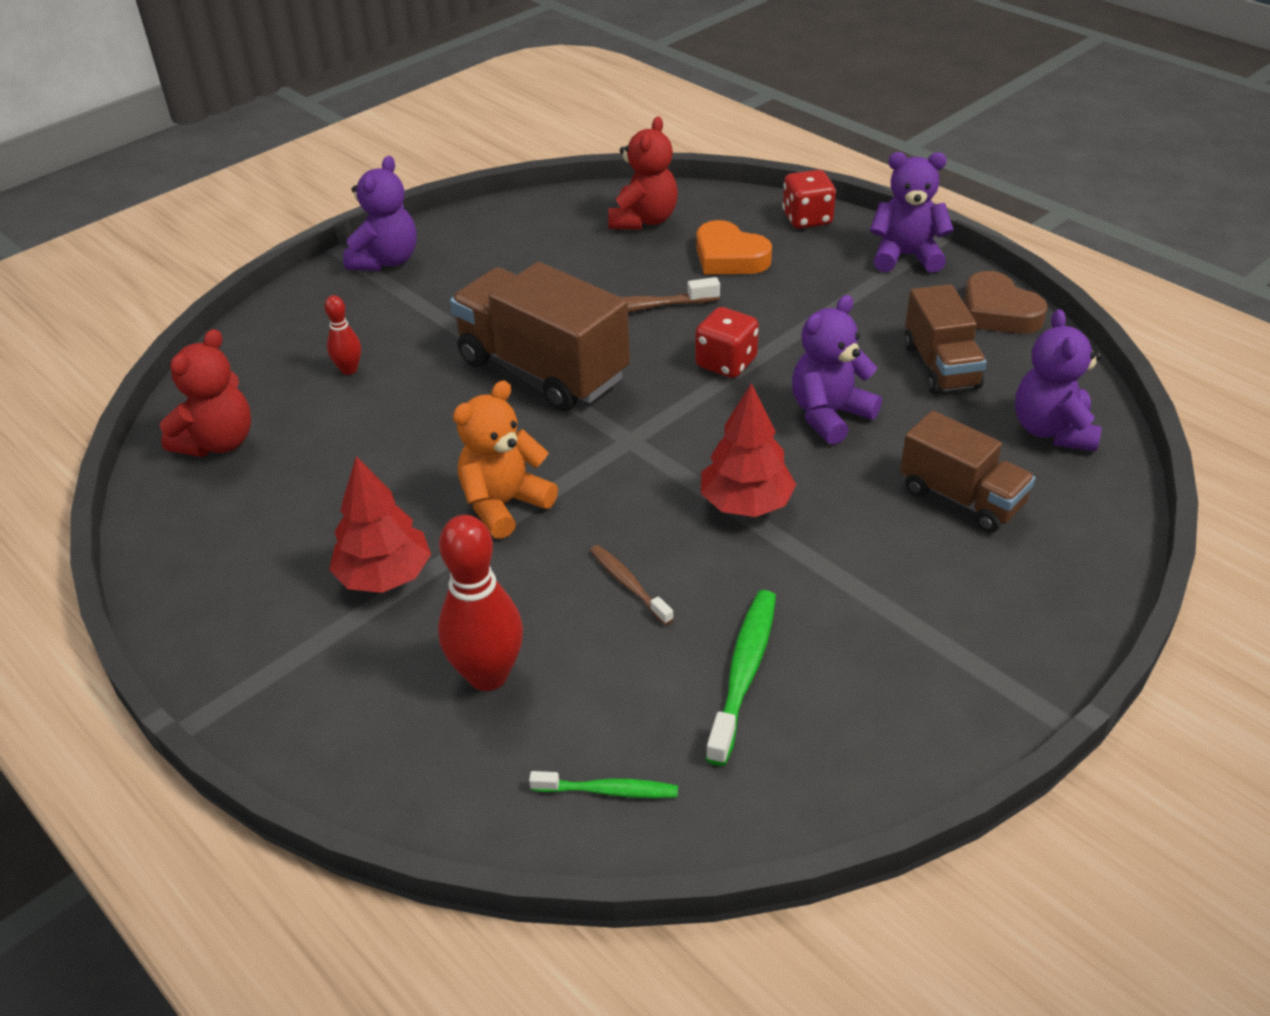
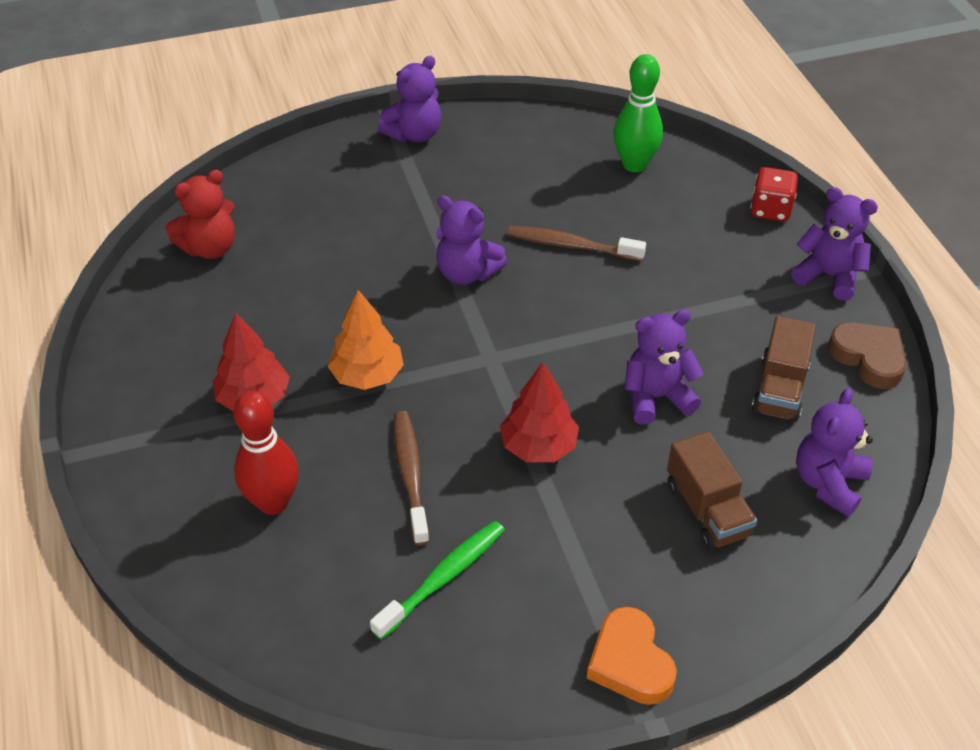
camera: 25 degrees right, 5 degrees up
red bowling pin [324,295,361,375] -> none
brown truck [450,262,630,411] -> purple teddy bear [436,195,507,285]
orange teddy bear [453,380,558,539] -> orange tree [328,290,404,390]
green toothbrush [529,771,678,798] -> none
brown toothbrush [590,545,673,625] -> brown toothbrush [394,411,430,546], size x1.62
red teddy bear [608,117,678,230] -> green bowling pin [613,54,663,172]
red dice [695,307,759,378] -> none
orange heart [696,220,772,275] -> orange heart moved to [587,607,677,705]
brown heart [964,271,1048,334] -> brown heart turned 150 degrees clockwise [828,322,907,389]

